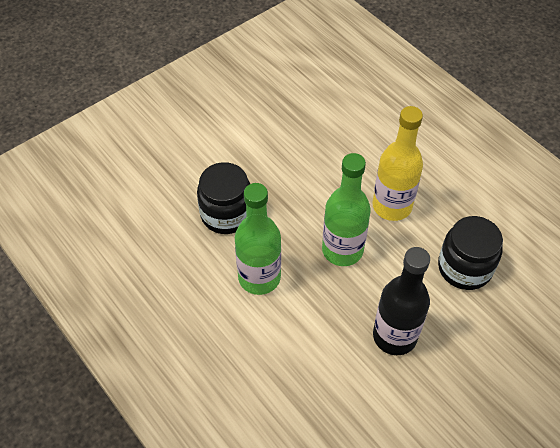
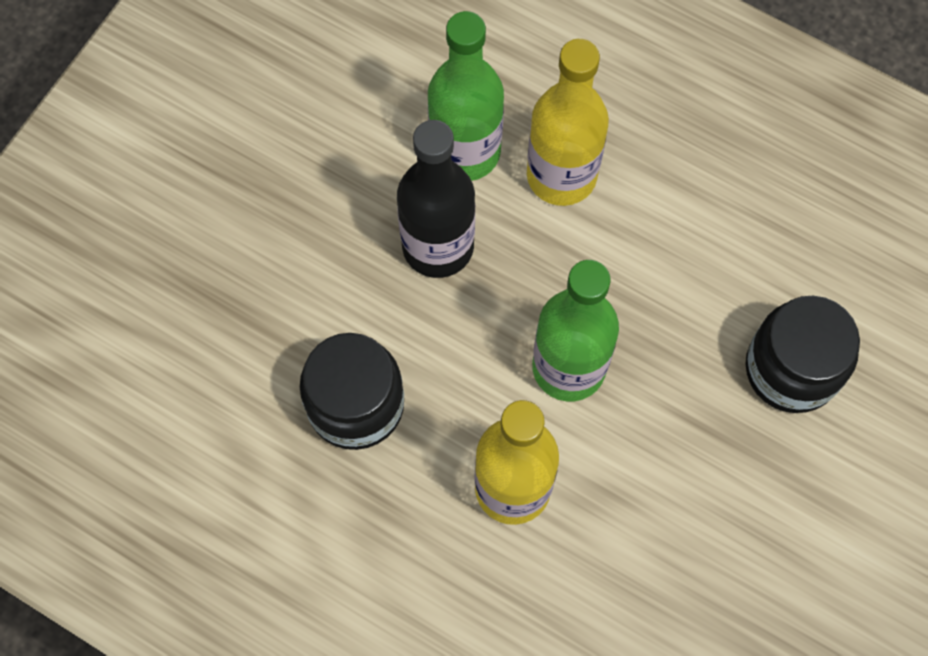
camera: 160 degrees right, 15 degrees up
green bottle [235,183,281,295] -> green bottle moved to [428,11,504,181]
none -> yellow bottle [527,39,609,206]

